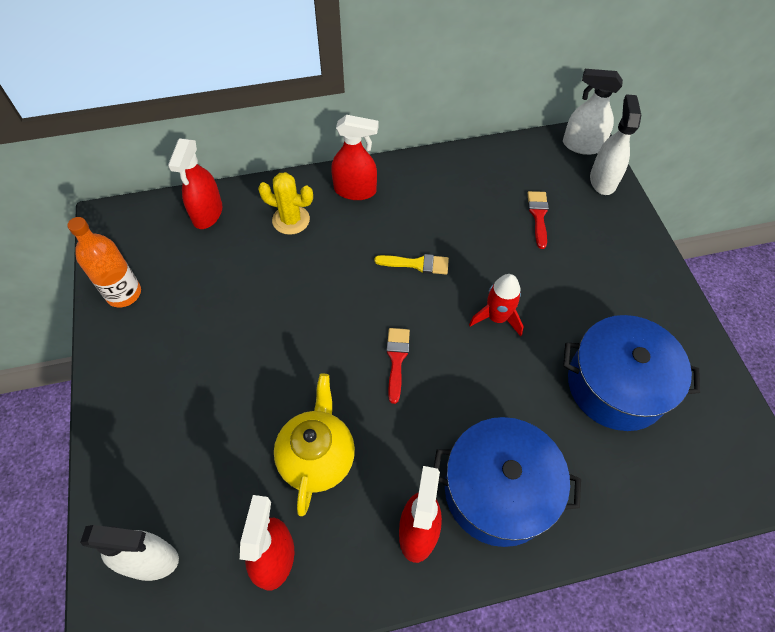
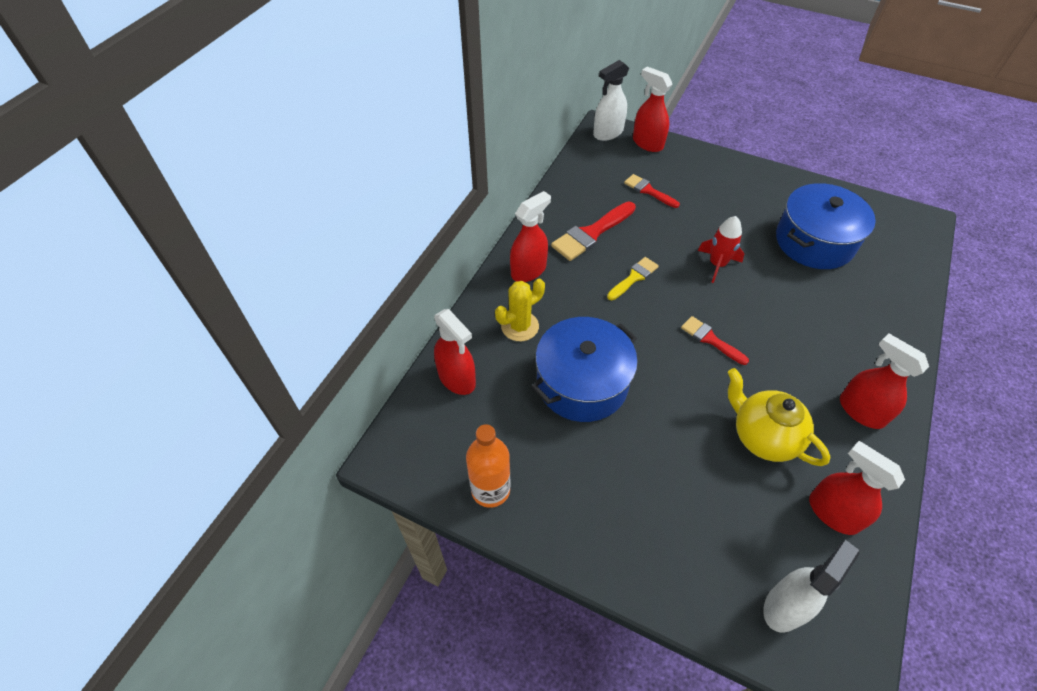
camera: 50 degrees left, 5 degrees down
blue pot [434,417,581,547] -> blue pot moved to [531,317,638,422]
white spray bottle [590,94,641,195] -> red spray bottle [633,66,673,152]
none -> red brush [551,201,636,261]

